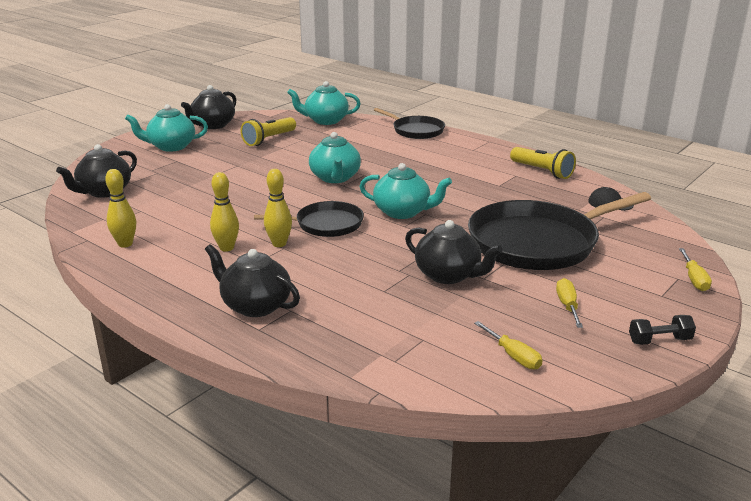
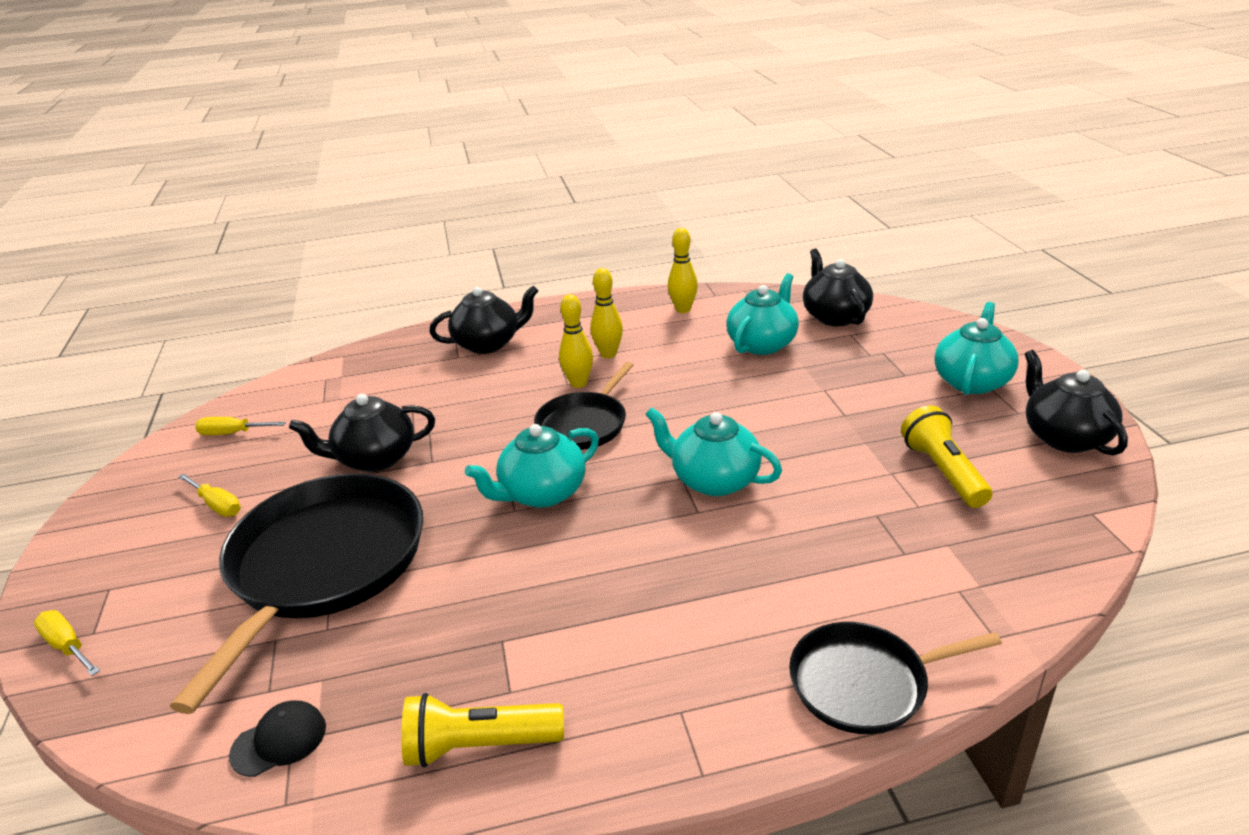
camera: 130 degrees right, 5 degrees up
turquoise teapot [287,81,361,125] -> turquoise teapot moved to [726,273,799,355]
black dumbbell [629,315,696,345] -> none

